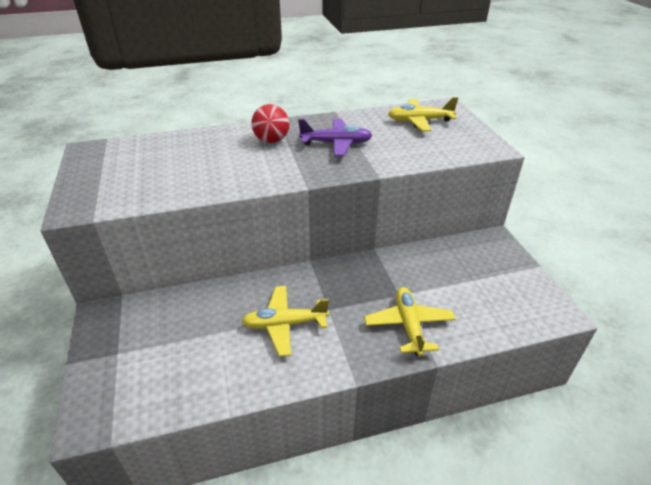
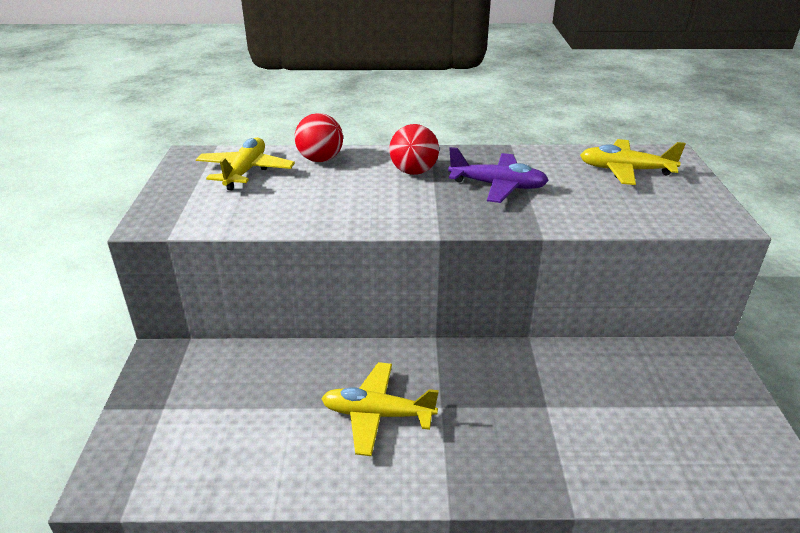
camera: 15 degrees right, 5 degrees down
yellow plane [364,287,455,356] -> yellow plane moved to [196,138,295,191]
none -> red ball [295,113,343,162]

